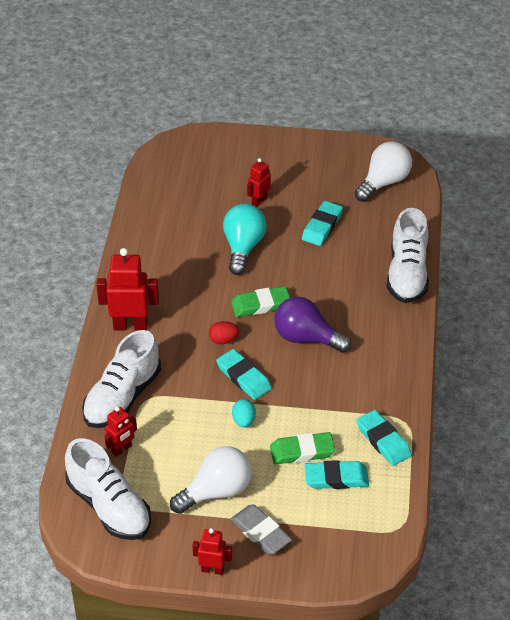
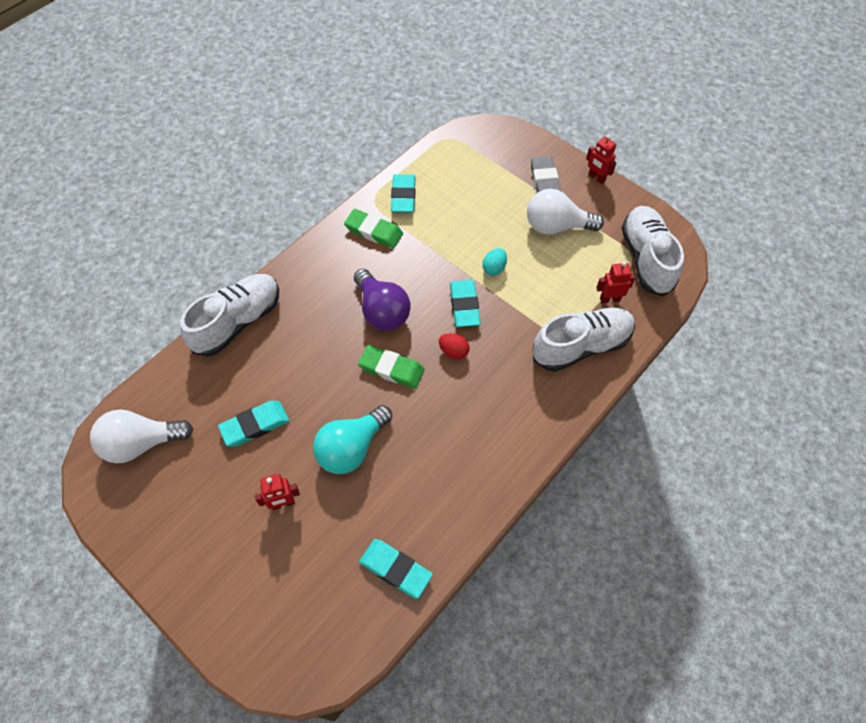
camera: 145 degrees left, 15 degrees up
red robot [96,248,159,330] -> none
green eraser [270,432,335,465] -> green eraser moved to [344,209,403,248]
turquoise eraser [304,460,369,489] -> turquoise eraser moved to [359,539,433,599]

